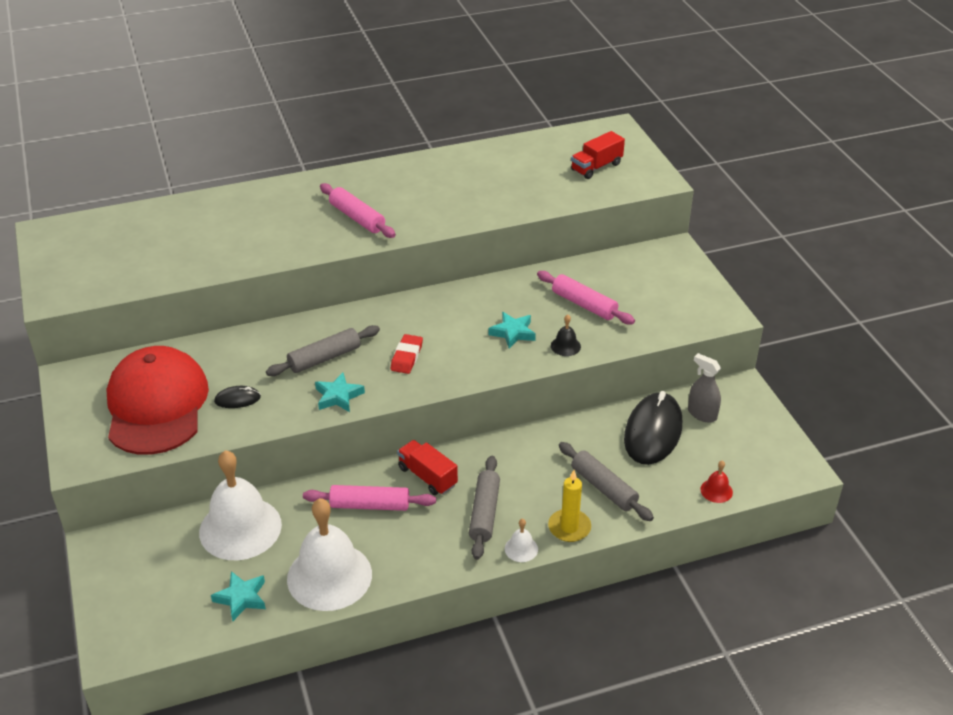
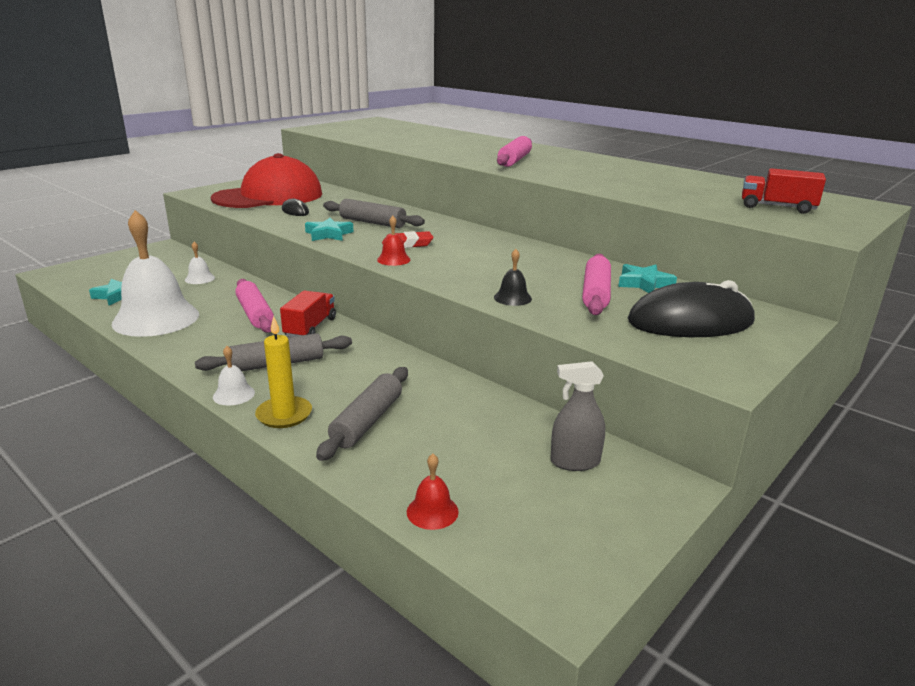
camera: 60 degrees right, 15 degrees down
white bell [199,450,282,560] -> white bell [185,242,215,284], size x0.40
turquoise star [489,312,536,349] -> turquoise star moved to [618,264,677,293]
black mouse [624,391,682,465] -> black mouse moved to [628,280,755,337]
grey spray bottle [688,353,721,423] -> grey spray bottle turned 105 degrees counterclockwise [550,361,605,471]
none -> red bell [377,216,410,266]

